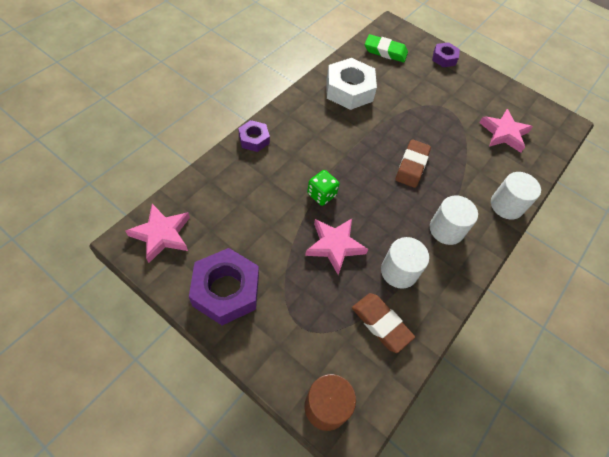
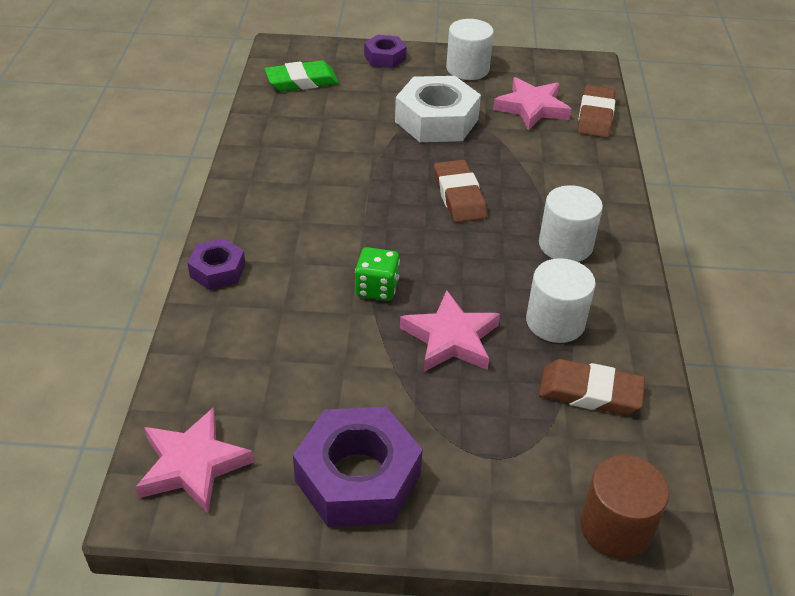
camera: 30 degrees left, 15 degrees down
white nut [326,58,377,110] -> white nut moved to [395,76,481,142]
white cylinder [491,172,541,220] -> white cylinder moved to [446,19,494,80]
none -> brown eraser [578,85,615,138]

